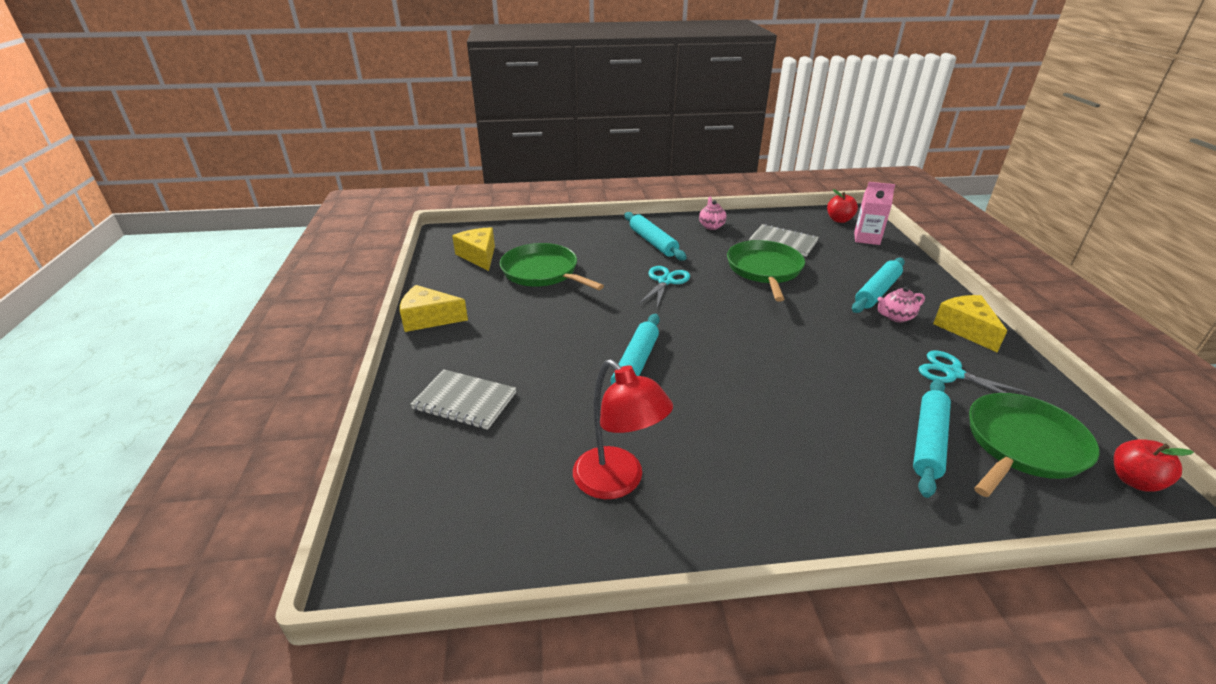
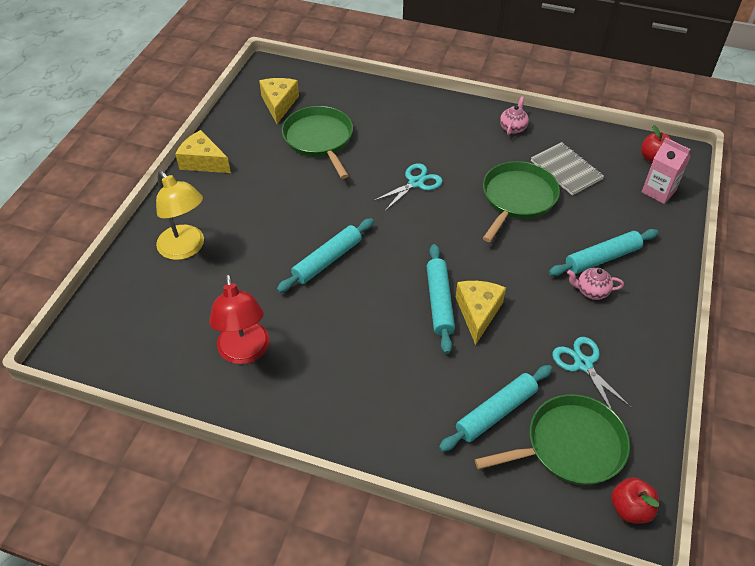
camera: 25 degrees right, 15 degrees up
grey notebook [410,369,517,430] -> yellow lamp [156,171,204,260]
turquoise rolling pin [625,212,687,261] -> turquoise rolling pin moved to [427,244,455,354]
yellow cheese [933,295,1007,352] -> yellow cheese moved to [456,281,506,345]

